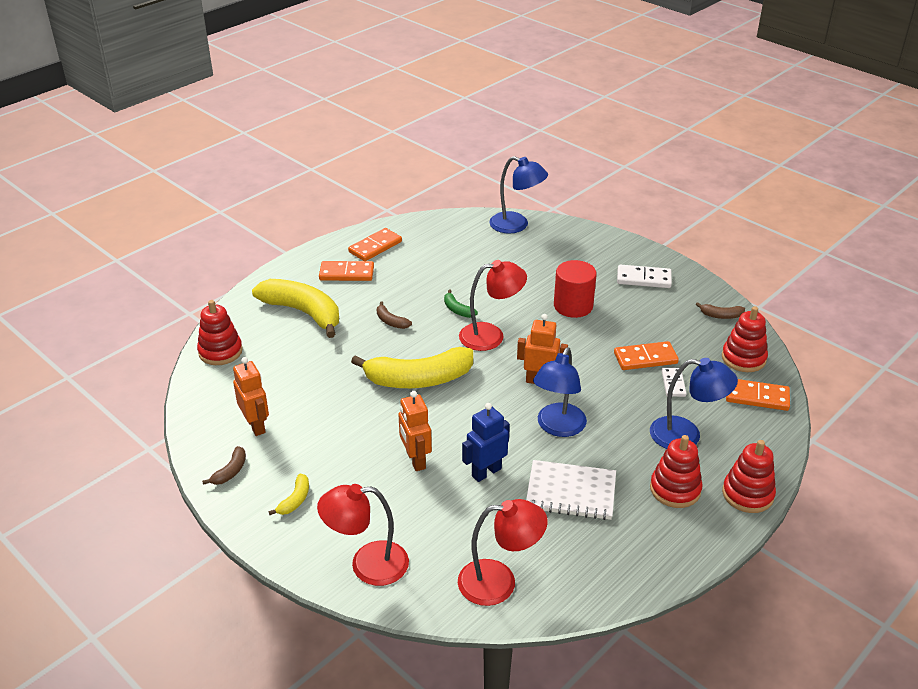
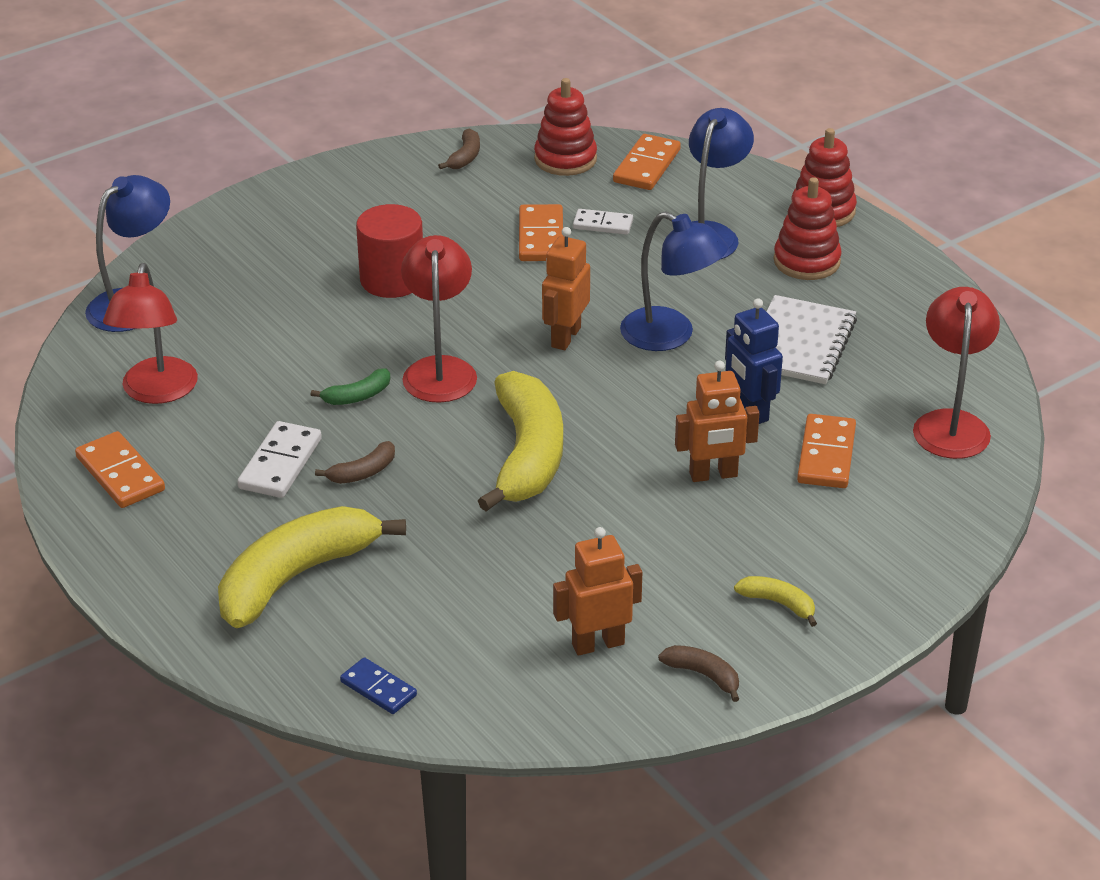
camera: 80 degrees left, 0 degrees up
red stacking toy [197,300,243,365] -> blue domino [340,657,417,714]
red lamp [317,484,409,586] -> red lamp moved to [103,263,198,404]
orange domino [319,261,374,281] -> orange domino moved to [797,414,856,488]
white domino [617,265,672,288] -> white domino moved to [237,421,322,498]

